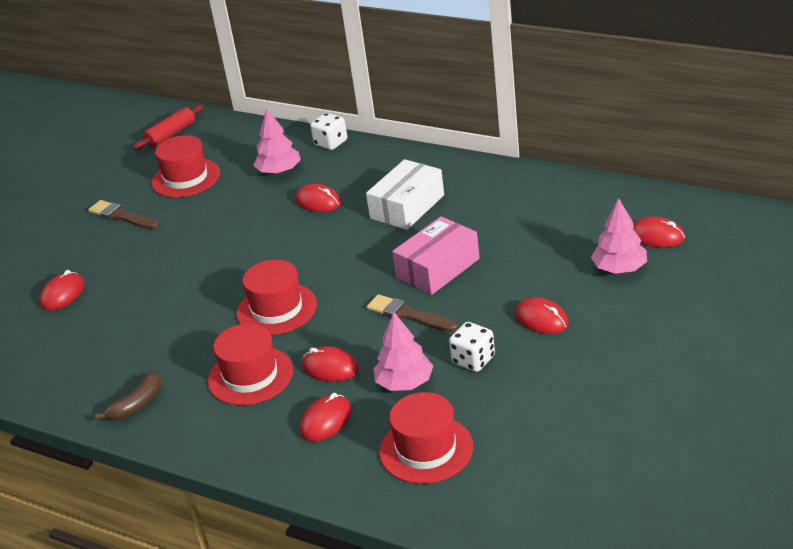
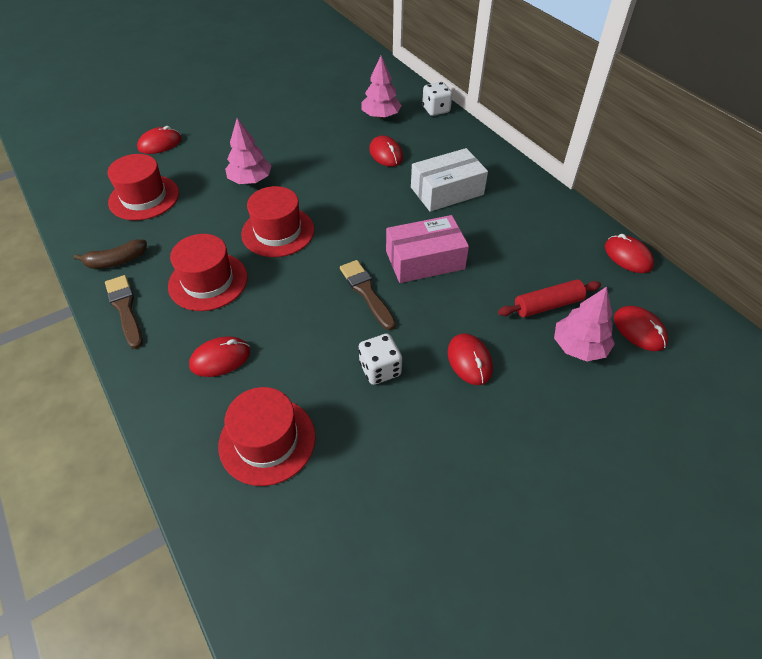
camera: 25 degrees right, 15 degrees up
brown brush [88,200,159,230] -> brown brush moved to [105,275,143,349]
red rolling pin [133,105,204,150] -> red rolling pin moved to [498,279,601,317]
red hat [151,135,220,198] -> red hat moved to [107,154,179,221]
red mouse [302,346,359,382] -> red mouse moved to [605,234,654,273]
pink tree [373,312,433,391] -> pink tree moved to [225,118,271,184]

